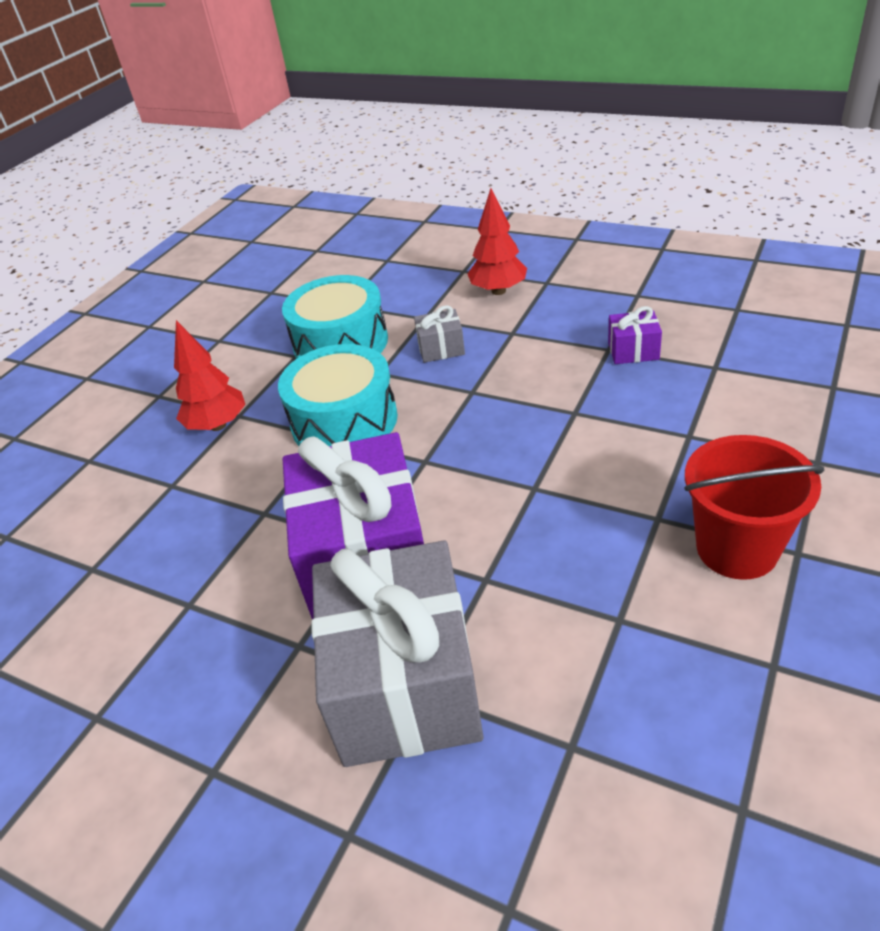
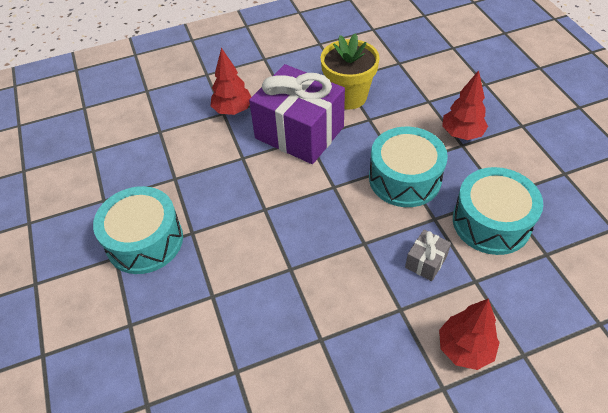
camera: 130 degrees right, 10 degrees up
grey gift [311,540,483,767] -> red tree [211,48,251,115]
purple gift [608,306,662,364] -> none
red bucket [684,435,824,580] -> turquoise drum [93,186,183,274]
none -> yellow flower pot [321,33,380,110]

